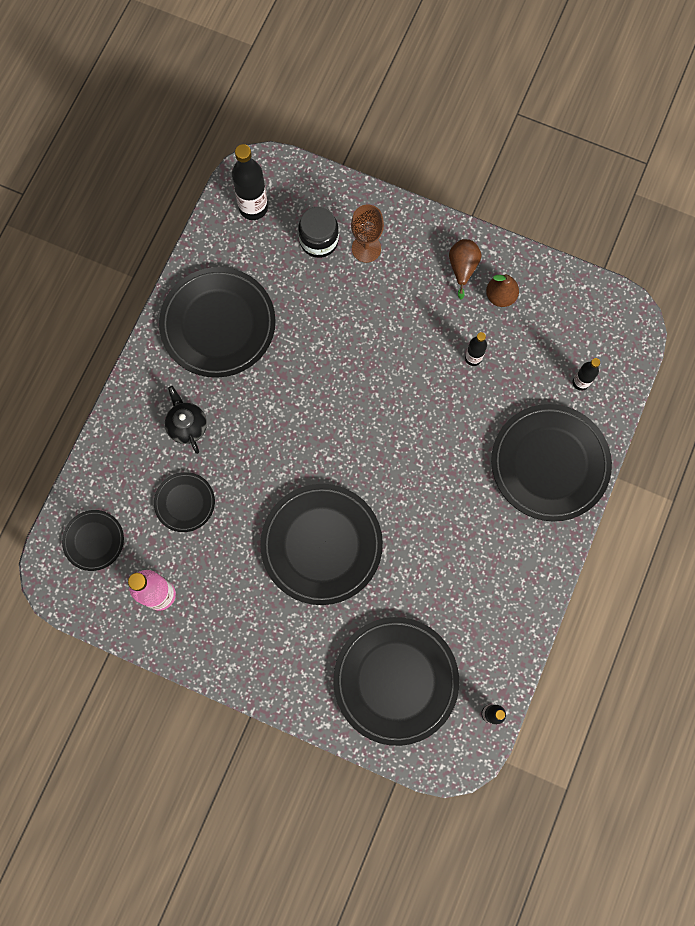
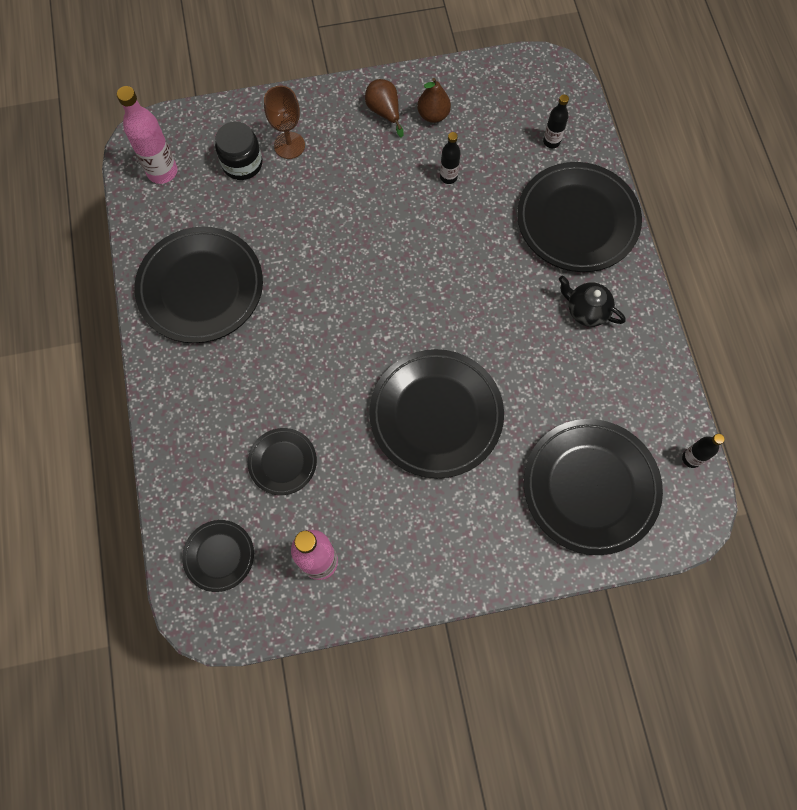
camera: 35 degrees left, 5 degrees down
black teapot [165,386,207,454] -> black teapot moved to [559,275,626,327]
black bottle [232,144,268,220] -> pink bottle [117,86,177,184]

